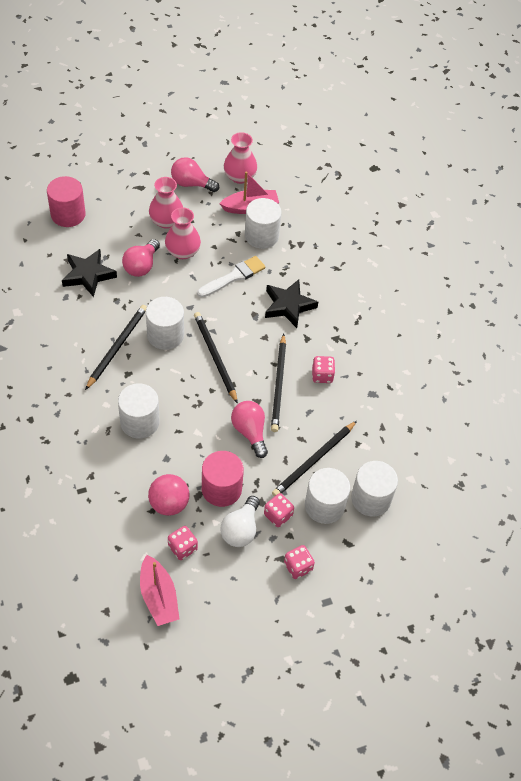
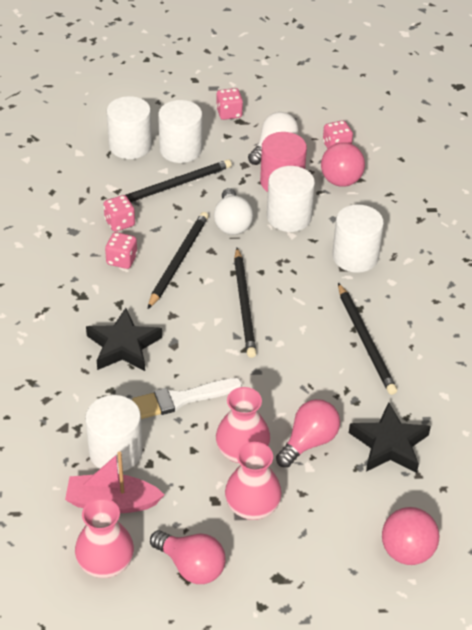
camera: 160 degrees left, 10 degrees down
pink cylinder [47,176,85,227] -> pink ball [382,507,439,565]
black pencil [85,305,147,390] -> black pencil turned 60 degrees counterclockwise [338,283,397,395]
pink boat [140,555,179,626] -> none
white cylinder [146,297,184,350] -> white cylinder moved to [267,166,315,232]
pink light bulb [231,401,268,458] -> white light bulb [214,188,253,235]
pink dice [264,493,294,527] -> pink dice moved to [104,195,135,232]

